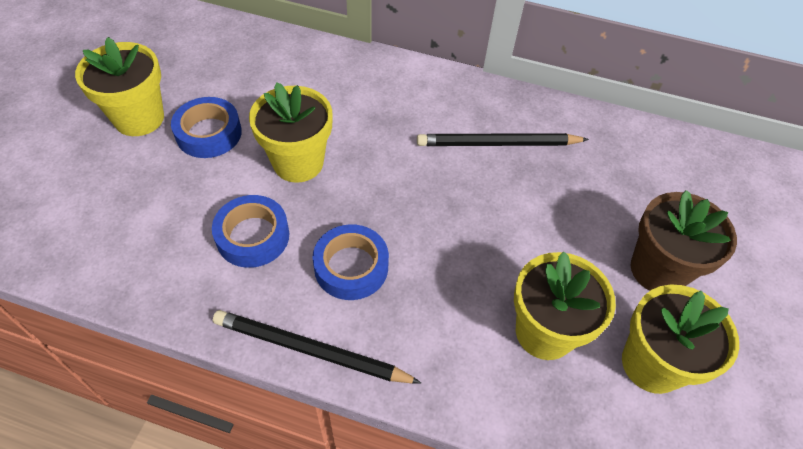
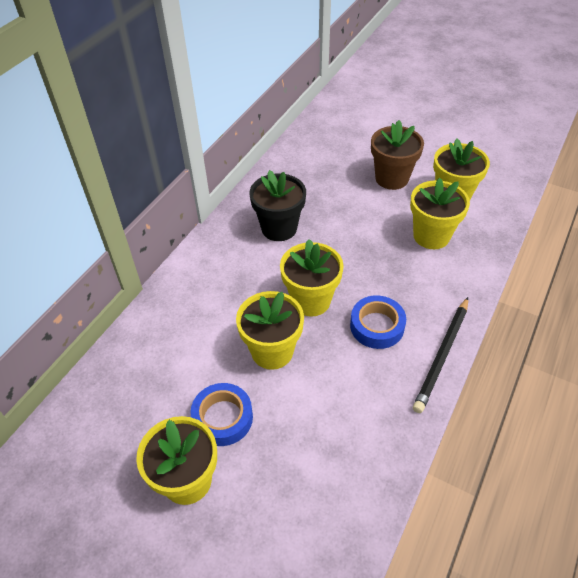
camera: 75 degrees left, 5 degrees down
blue tape [212,195,289,268] -> none
black pencil [417,133,589,146] -> black flower pot [249,170,306,241]
none -> yellow flower pot [280,239,344,317]

